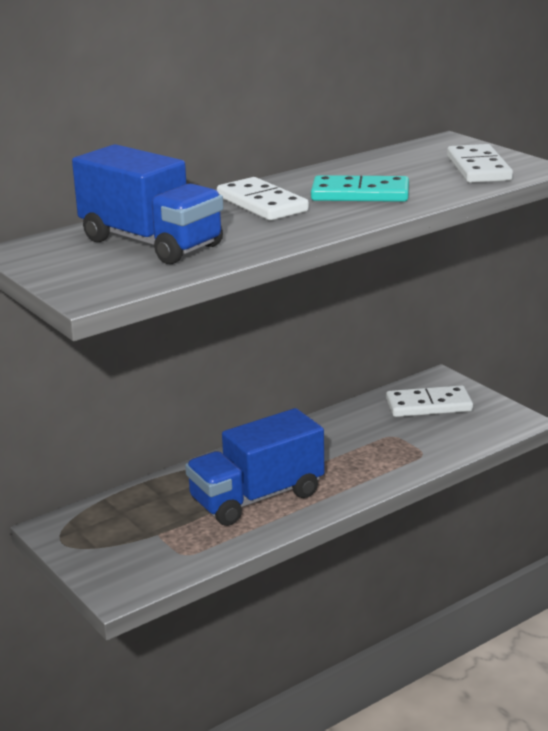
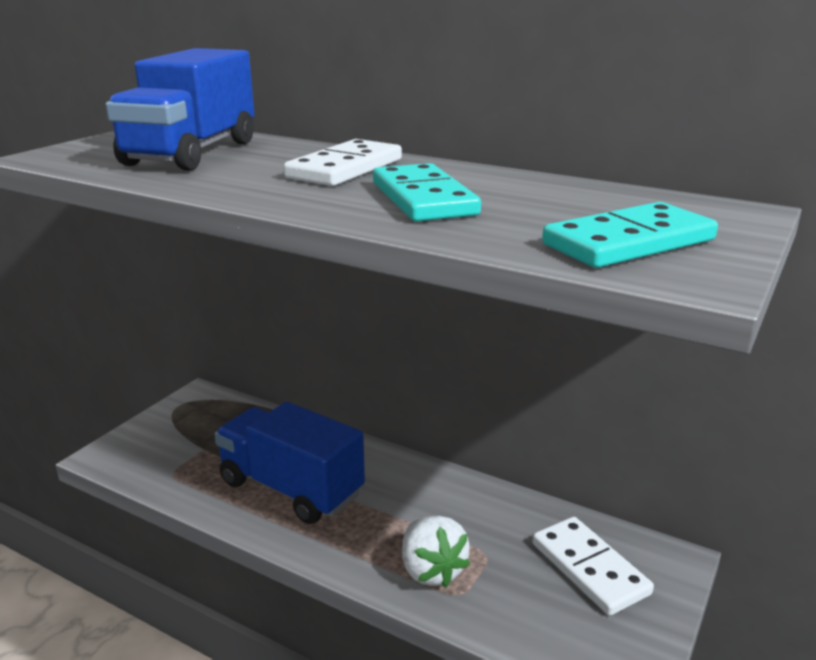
camera: 65 degrees right, 0 degrees up
white domino [447,144,513,183] -> turquoise domino [542,202,718,268]
none -> white strawberry [402,516,470,588]

